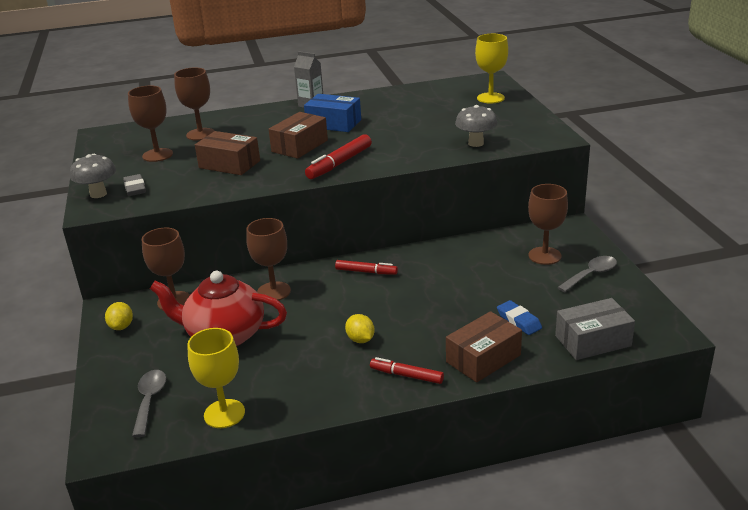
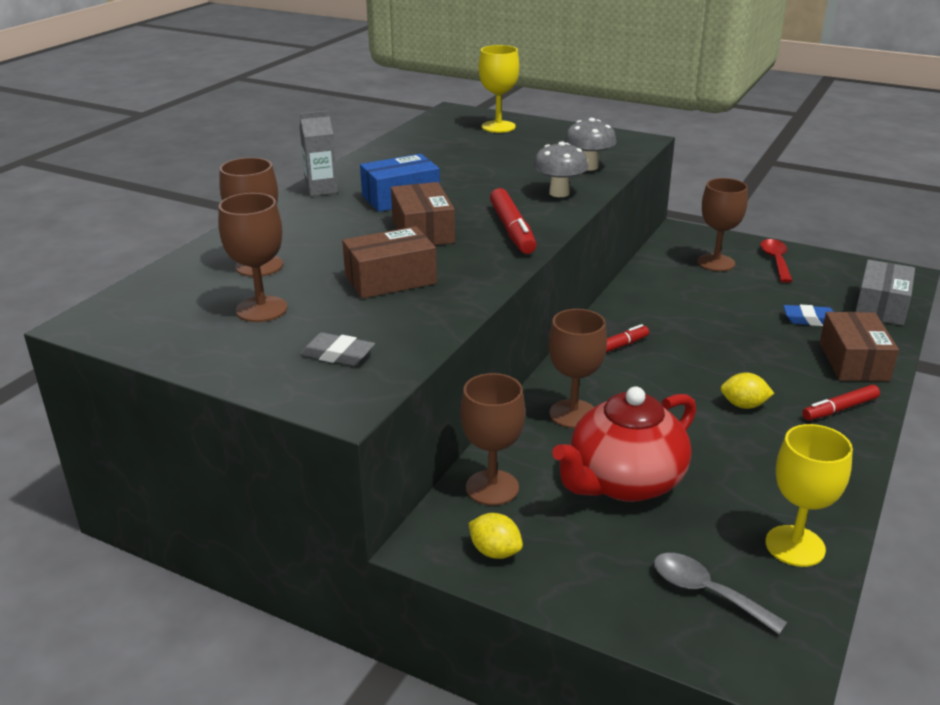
camera: 50 degrees left, 0 degrees up
grey mushroom [70,154,116,198] -> grey mushroom moved to [533,141,588,197]
grey spoon [557,256,617,292] -> red spoon [760,239,792,283]

